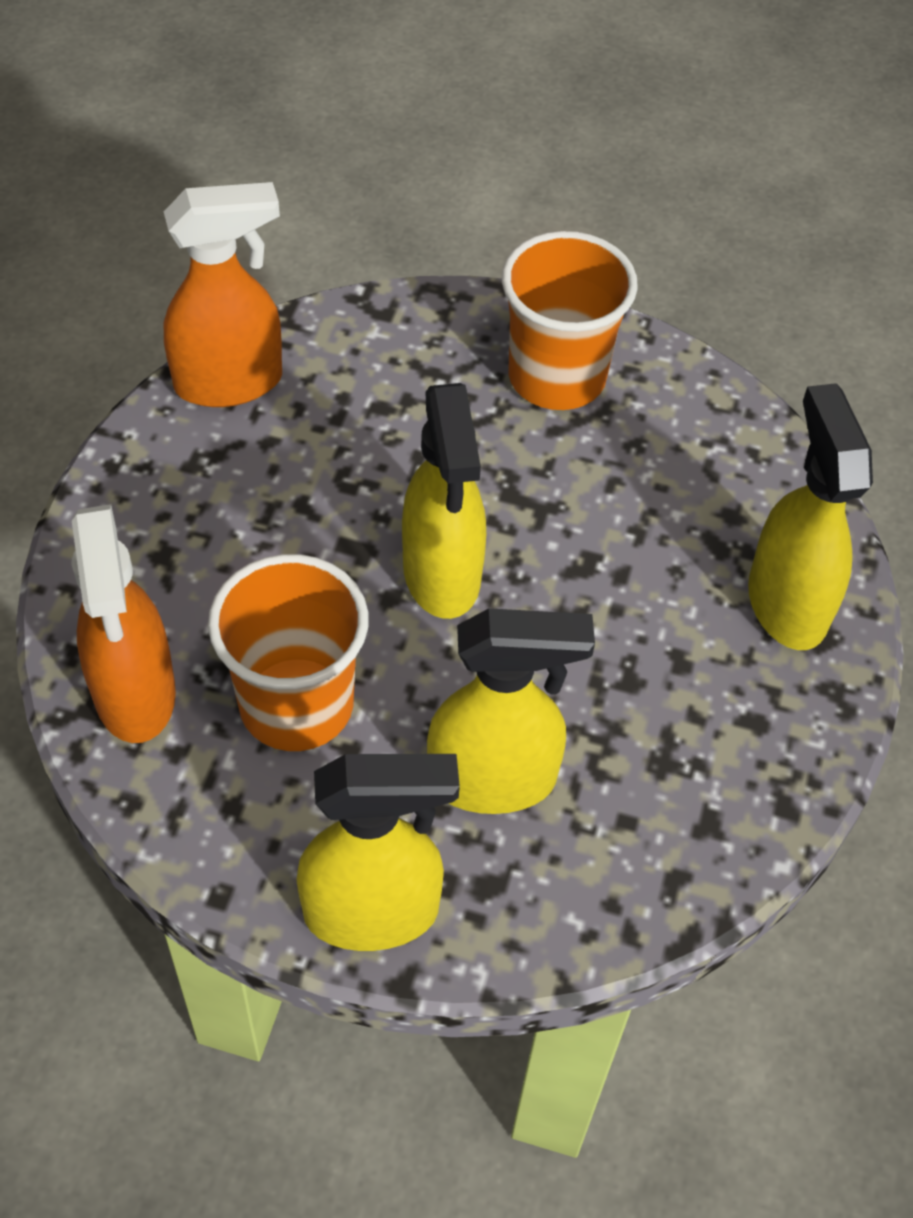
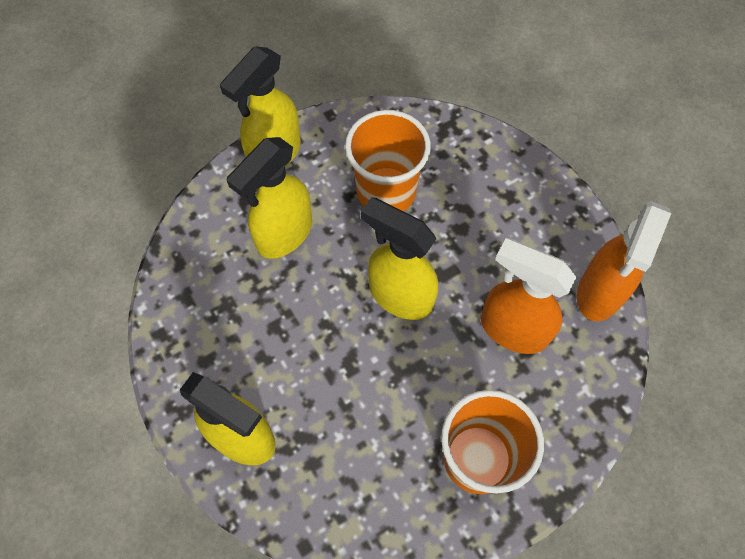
camera: 135 degrees right, 10 degrees up
orange spray bottle [71,504,176,743] -> orange spray bottle moved to [481,238,576,354]

